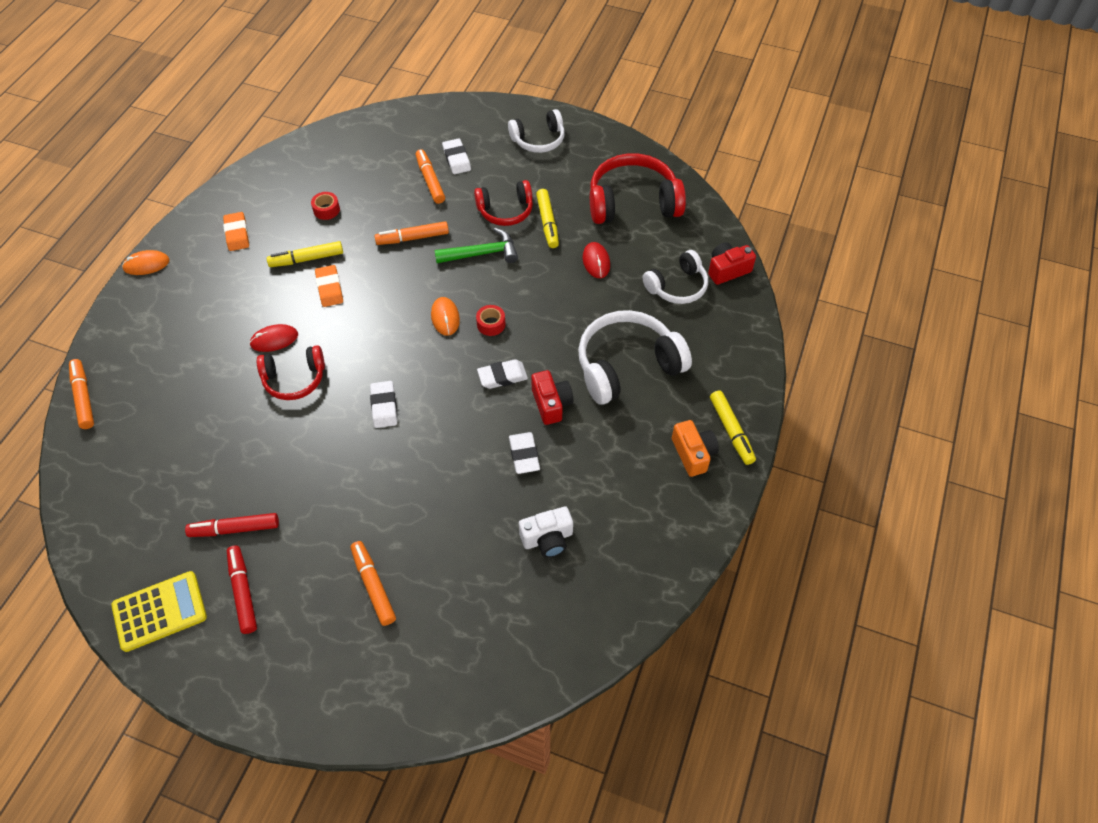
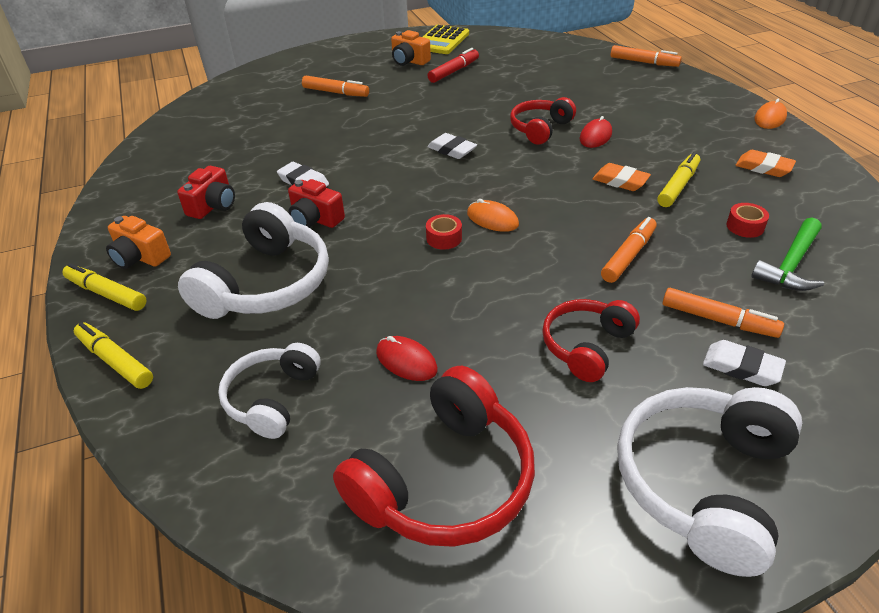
camera: 140 degrees right, 15 degrees down
red marker [227,546,257,634] -> orange camera [391,30,431,66]
green hammer [434,228,518,263] -> green hammer moved to [751,218,824,291]
white eraser [477,359,528,389] -> none
white headphones [508,109,565,153] -> white headphones [617,387,802,577], size x1.63
white camera [519,506,573,558] -> none
yellow marker [536,189,559,248] -> yellow marker moved to [74,322,153,389]
red camera [708,242,756,285] -> red camera moved to [177,166,235,219]

